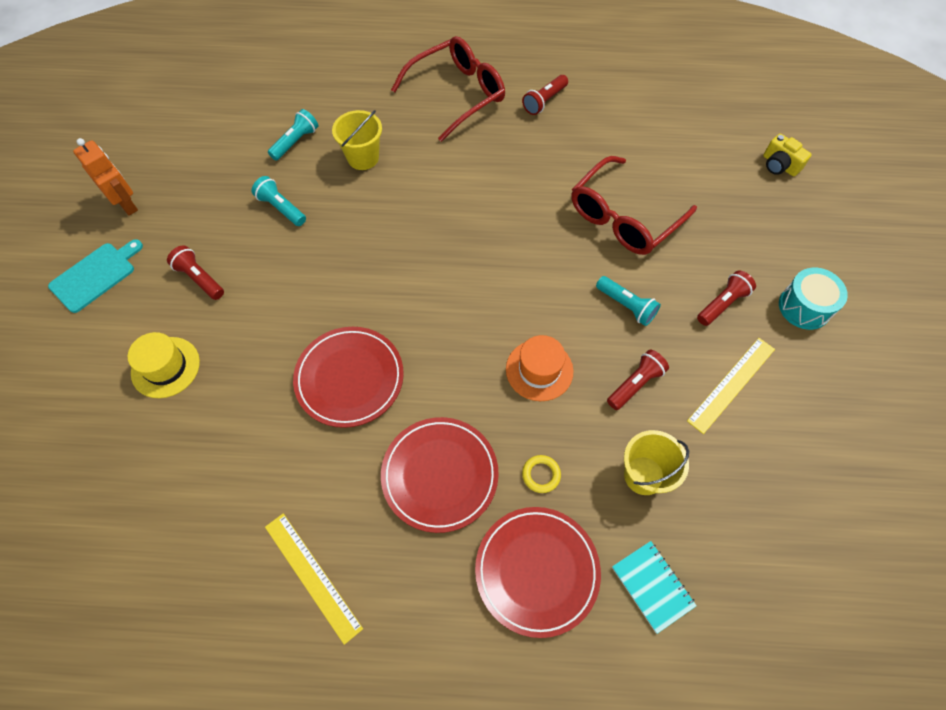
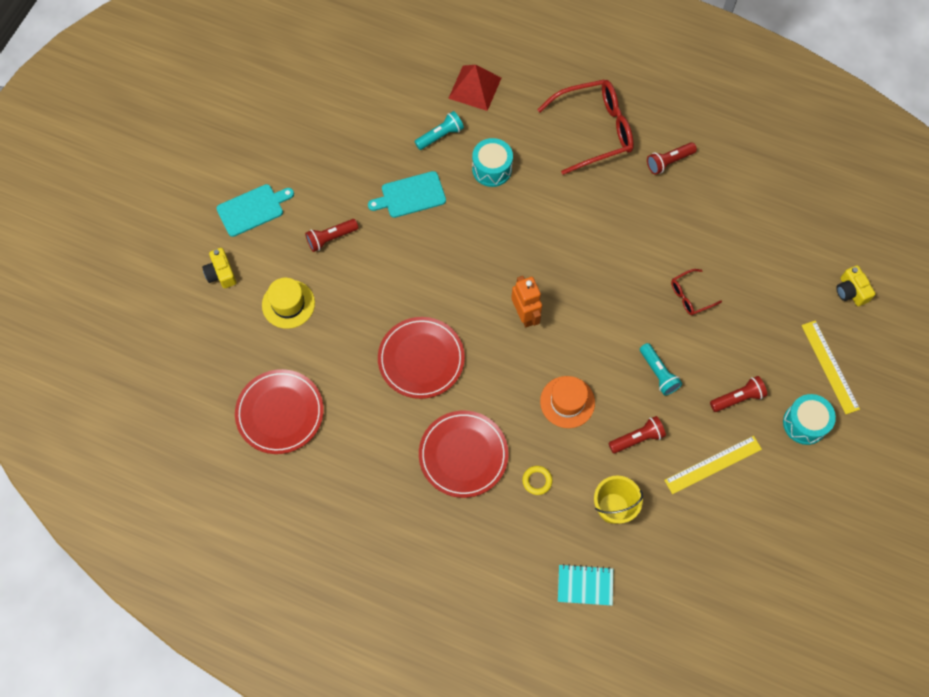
camera: 20 degrees right, 5 degrees up
orange robot [73,138,138,216] -> orange robot moved to [511,276,542,327]
red flashlight [167,245,224,300] -> red flashlight turned 90 degrees counterclockwise [305,219,359,252]
turquoise flashlight [251,176,306,226] -> turquoise cutting board [368,171,446,218]
yellow ruler [265,513,363,645] -> yellow ruler moved to [801,320,860,414]
yellow bucket [332,110,382,170] -> turquoise drum [472,138,513,187]
red plate [475,507,601,638] -> red plate moved to [235,369,324,454]
red glasses [571,156,697,255] -> red glasses [671,269,722,315], size x0.48
turquoise notebook [612,541,697,634] -> turquoise notebook turned 75 degrees counterclockwise [558,564,613,606]
none -> yellow camera [202,248,237,289]
none -> red pyramid [448,65,501,111]

